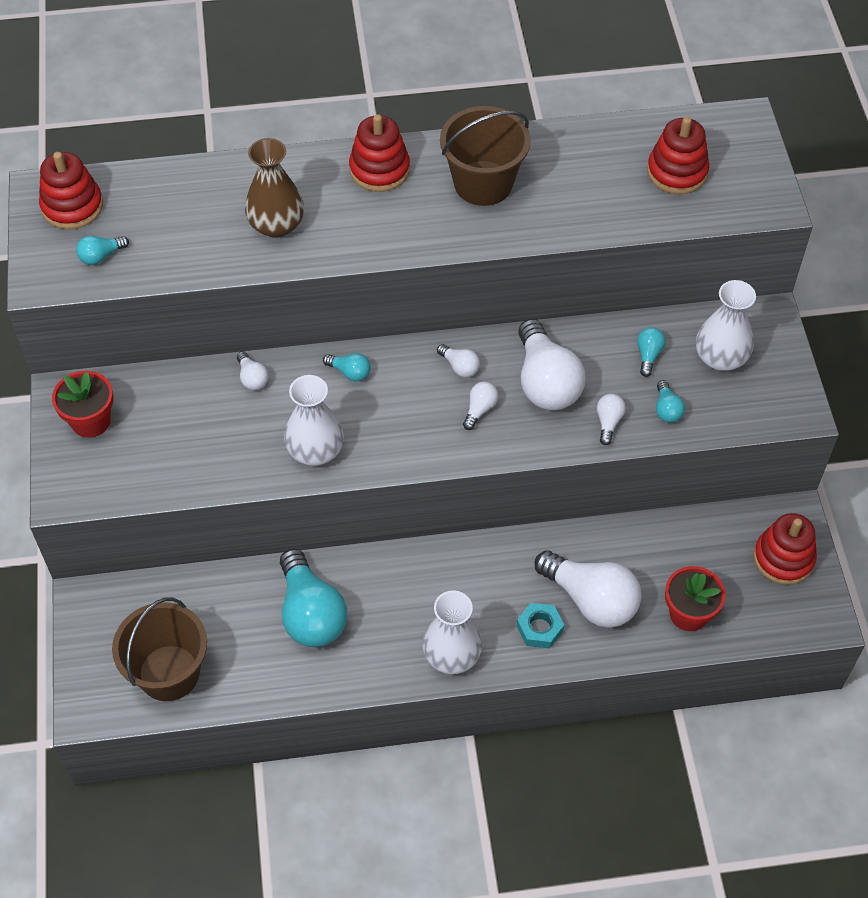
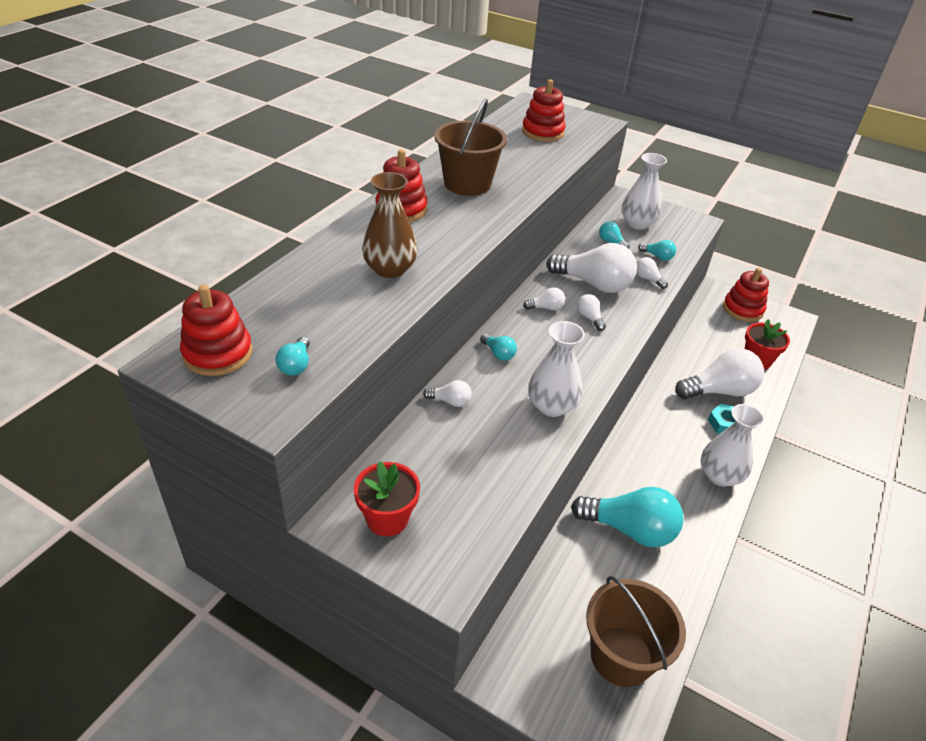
camera: 55 degrees left, 15 degrees down
turquoise light bulb [323,353,370,382] -> turquoise light bulb turned 75 degrees clockwise [480,334,517,361]

